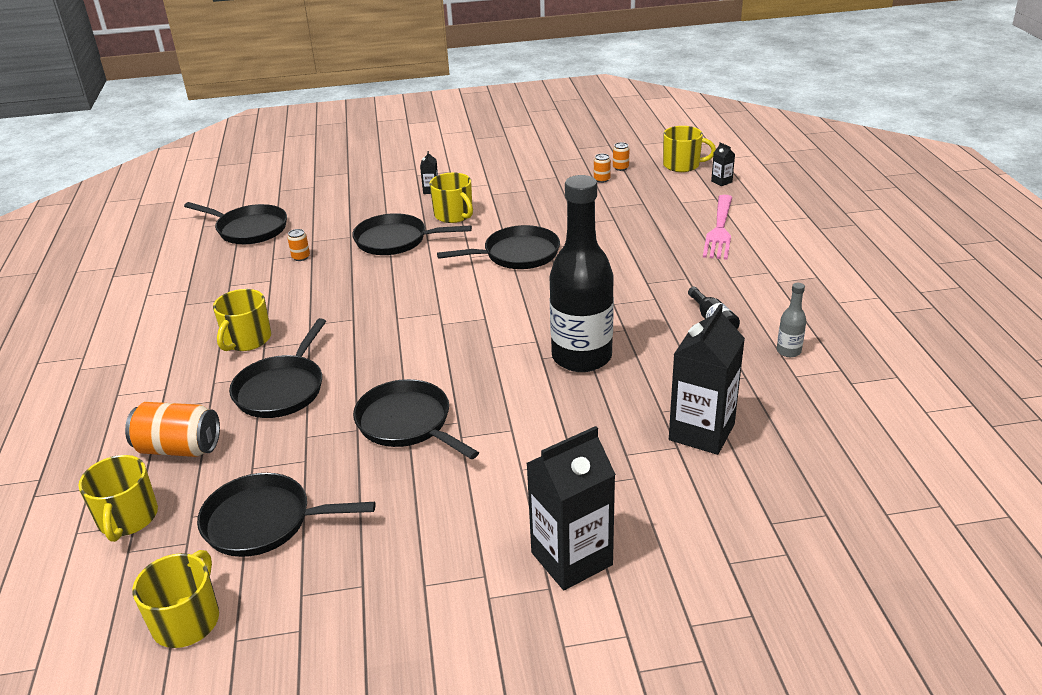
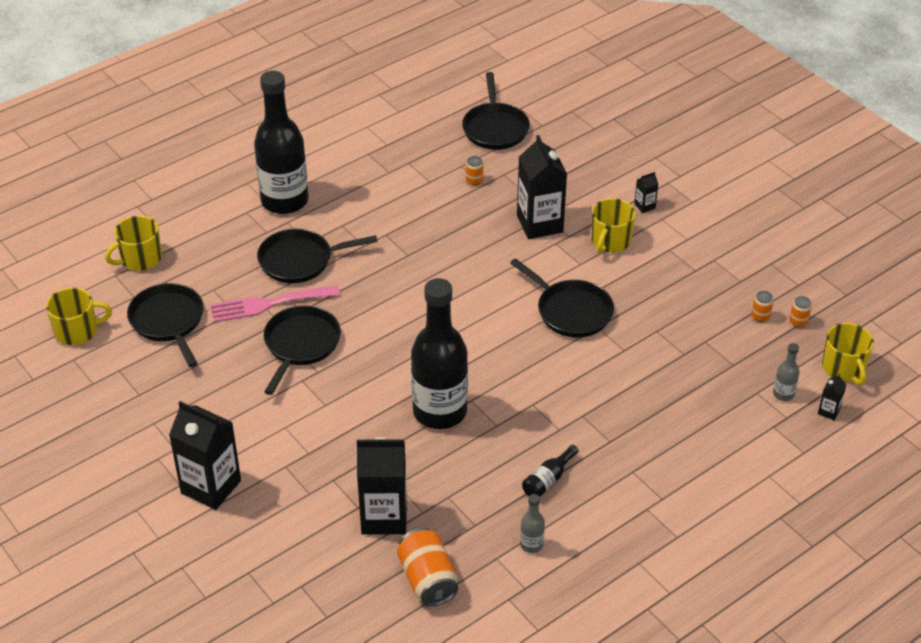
camera: 60 degrees right, 10 degrees up
orange can [125,402,220,457] -> orange can moved to [397,528,458,606]
yellow mug [213,289,271,351] -> none
black pan [352,213,472,255] -> black carton [517,135,567,239]
pink fork [703,195,733,260] -> pink fork moved to [210,285,340,323]
none -> black bottle [254,71,309,214]
none -> grey bottle [773,343,800,401]

